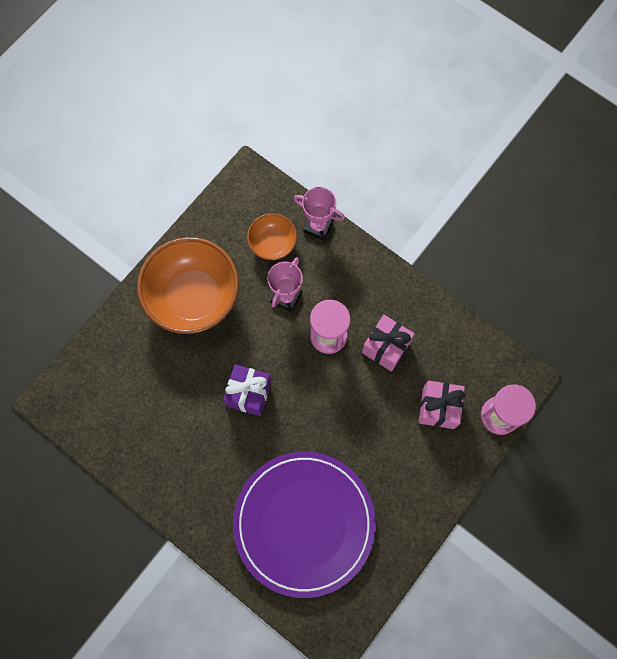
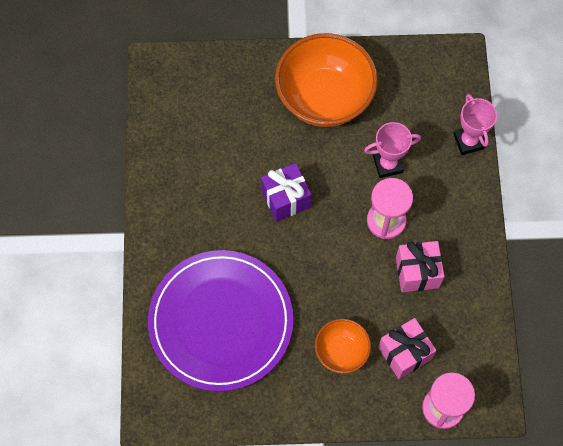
camera: 50 degrees right, 5 degrees down
orange bowl [247,213,297,260] -> orange bowl moved to [315,319,371,374]

